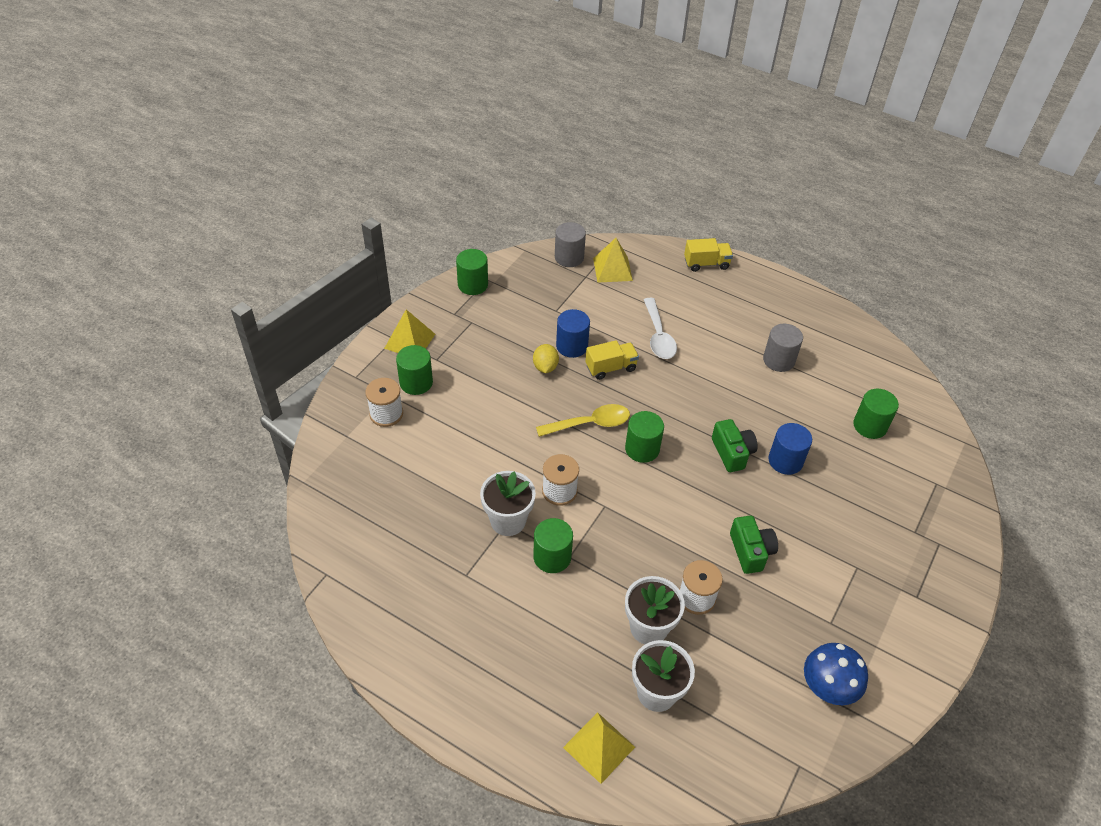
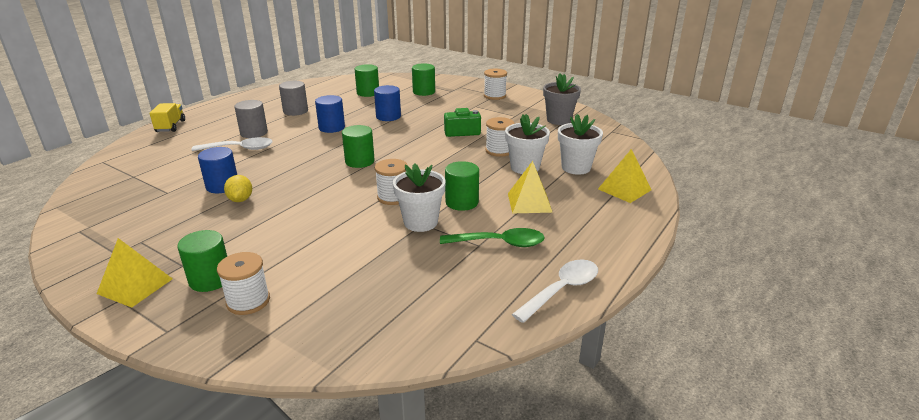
camera: 85 degrees left, 20 degrees down
green cylinder [456,249,488,295] -> green cylinder moved to [412,63,435,96]
yellow lemon [533,344,559,373] -> yellow lemon turned 75 degrees clockwise [224,175,252,202]
yellow spoon [536,404,630,437] -> none
grey cylinder [555,222,586,267] -> grey cylinder moved to [234,100,268,138]
yellow truck [585,340,639,380] -> none
yellow pyramid [593,238,633,283] -> yellow pyramid moved to [508,161,553,213]
green camera [712,419,758,472] -> none
blue mushroom [804,643,868,705] -> grey flower pot [543,74,581,125]
none -> blue cylinder [315,95,345,133]
none -> green spoon [440,228,545,247]
none -> white spool [484,69,507,100]
none -> white spoon [512,259,598,323]

